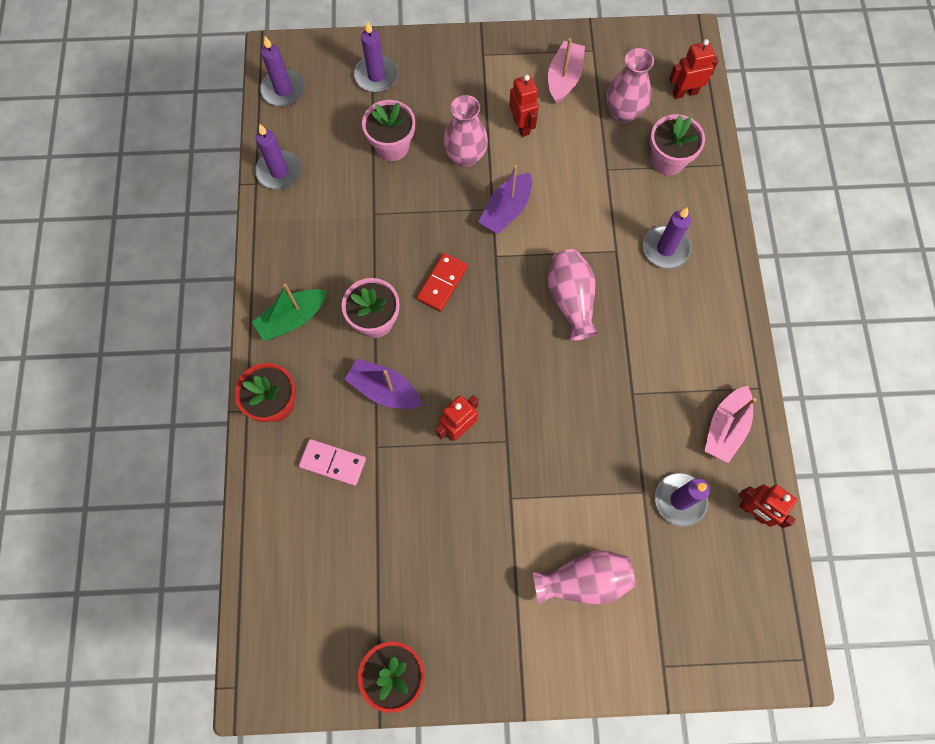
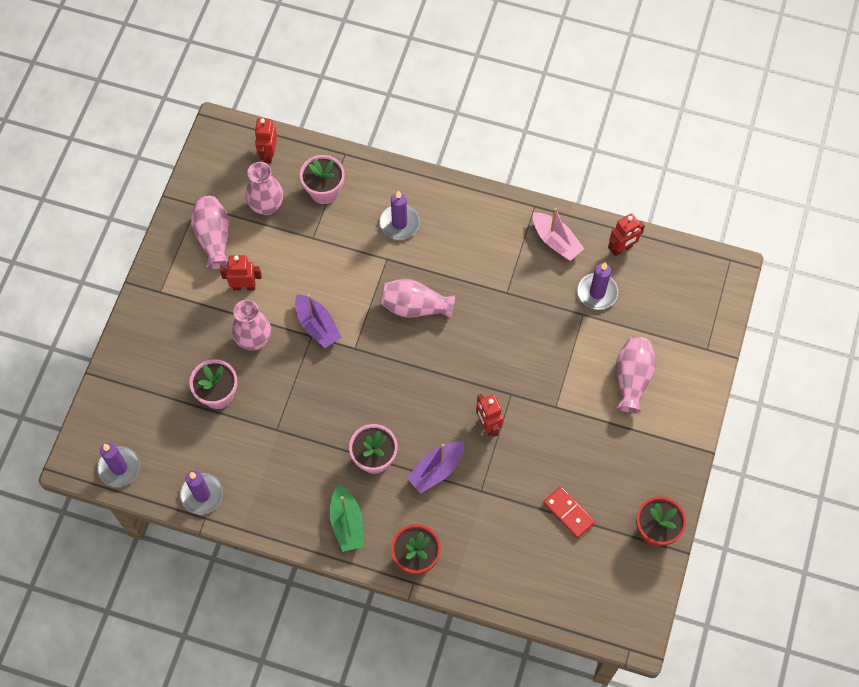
camera: 70 degrees left, 5 degrees down
pink domino [299,439,366,486] -> none
purple candle [354,20,398,92] -> none
red domino [417,253,468,311] -> red domino moved to [543,486,595,538]
pink boat [548,38,585,104] -> pink vase [191,196,229,269]

